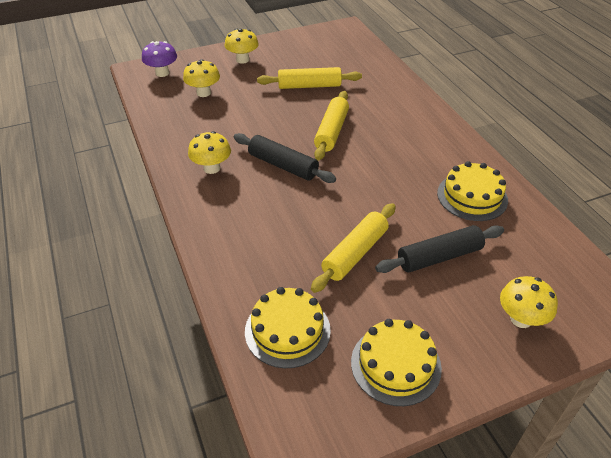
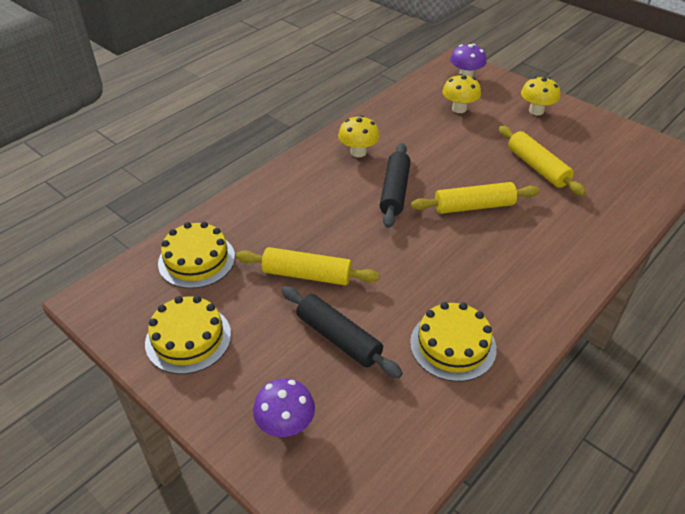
camera: 65 degrees right, 0 degrees up
yellow mushroom [500,276,558,328] -> purple mushroom [253,378,315,437]

